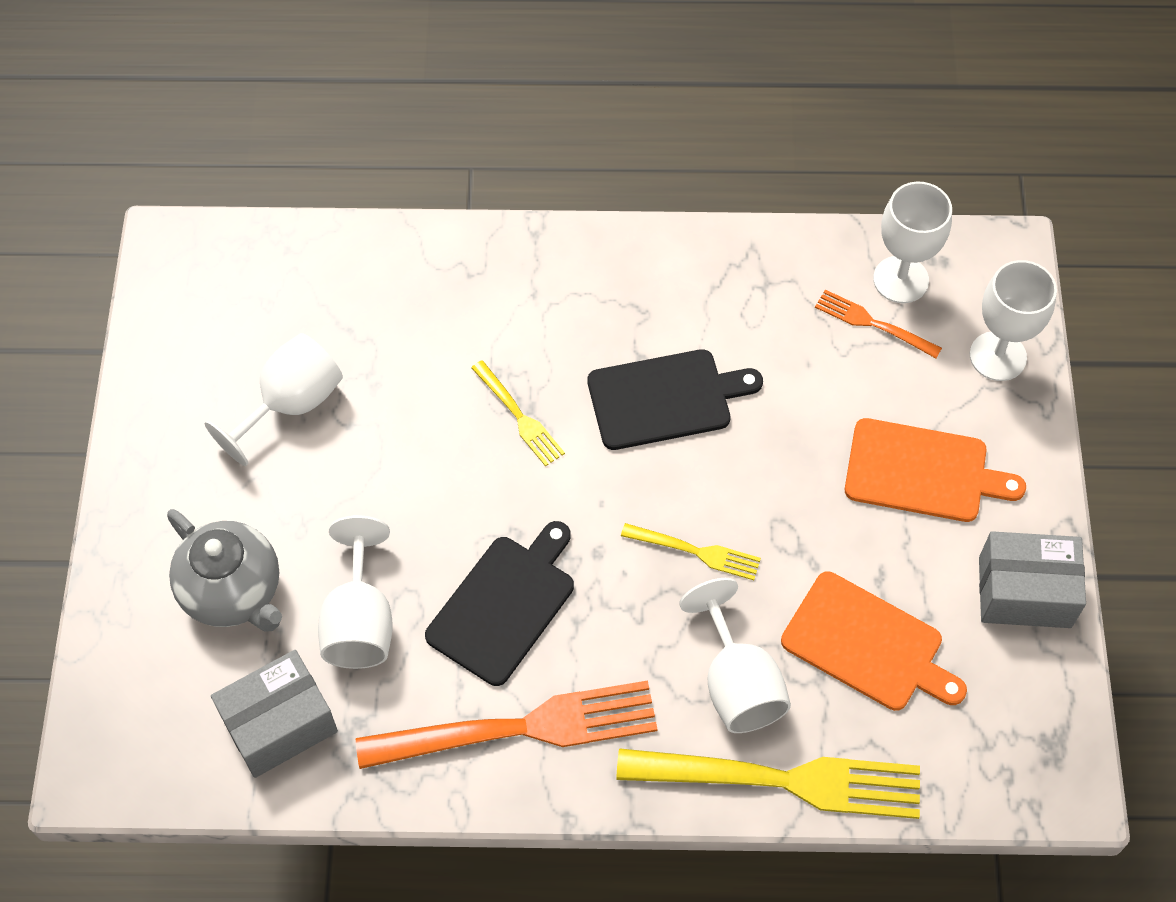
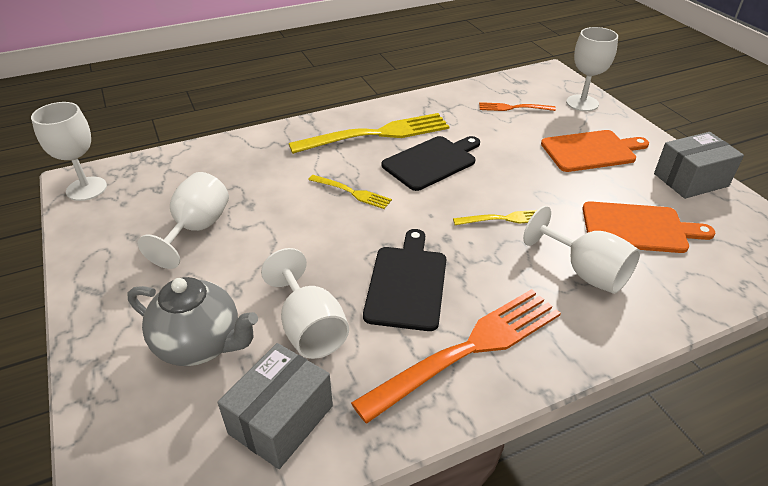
camera: 25 degrees left, 20 degrees down
yellow fork [616,748,920,819] -> yellow fork moved to [289,113,449,154]
white goblet [873,181,952,303] -> white goblet moved to [31,102,107,201]

